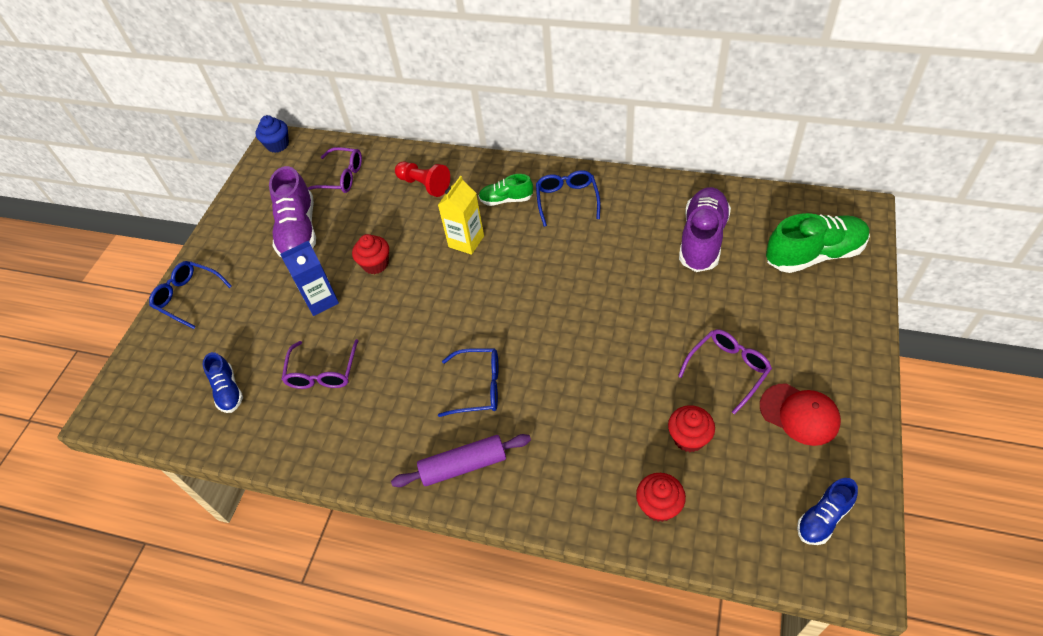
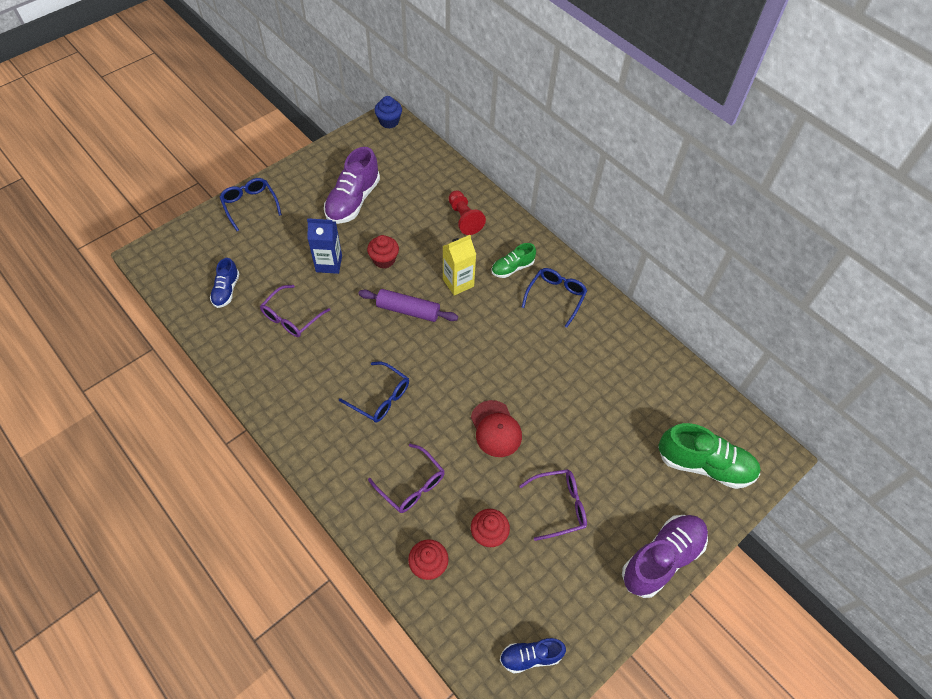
camera: 25 degrees right, 5 degrees up
purple glasses [308,147,362,193] -> purple glasses moved to [368,444,444,513]
purple rolling pin [391,434,531,487] -> purple rolling pin moved to [358,289,458,322]
green shoe [479,174,533,206] -> green shoe turned 60 degrees counterclockwise [491,243,536,278]
purple shoe [679,187,731,272] -> purple shoe moved to [622,515,708,598]
red cap [760,383,841,446] -> red cap moved to [471,400,522,457]

